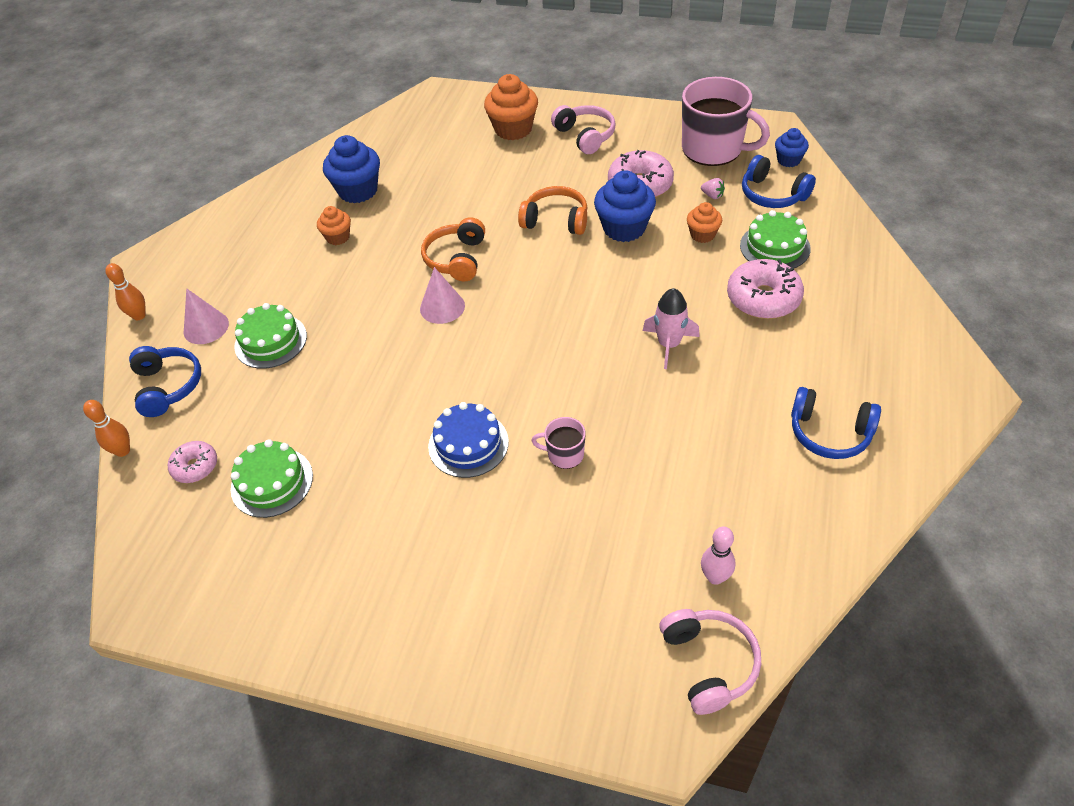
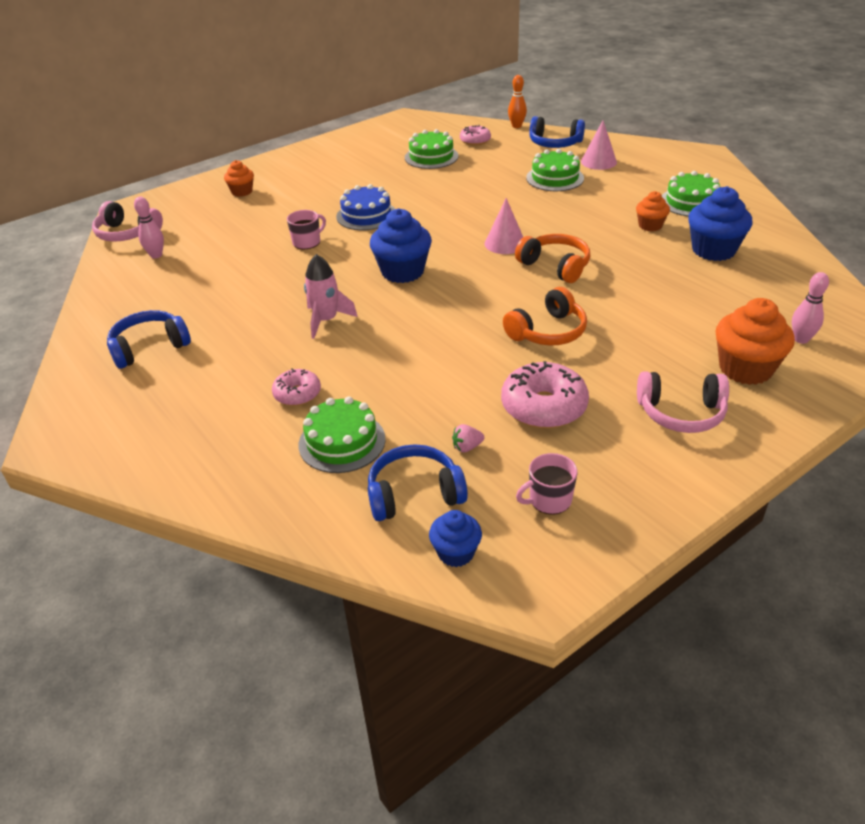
camera: 125 degrees right, 10 degrees down
orange bowling pin [105,263,146,320] -> none
blue cupcake [594,171,656,242] -> blue cupcake moved to [370,208,432,283]
pink mug [682,77,770,166] -> pink mug [516,453,578,515], size x0.46
orange cupcake [687,202,722,243] -> orange cupcake moved to [224,160,254,197]
pink donut [727,259,804,319] -> pink donut [272,368,321,406], size x0.58
none -> green cake [662,171,720,217]
none -> pink bowling pin [792,272,829,344]

